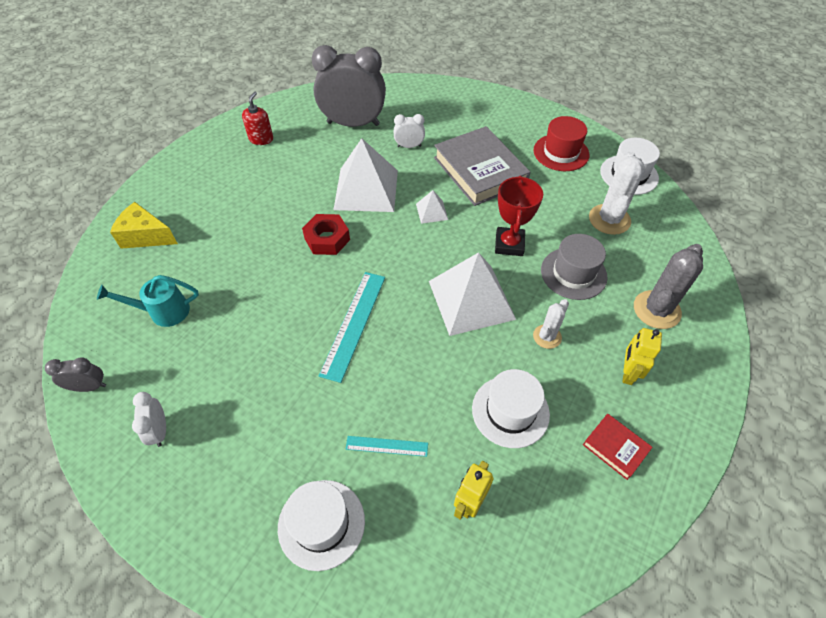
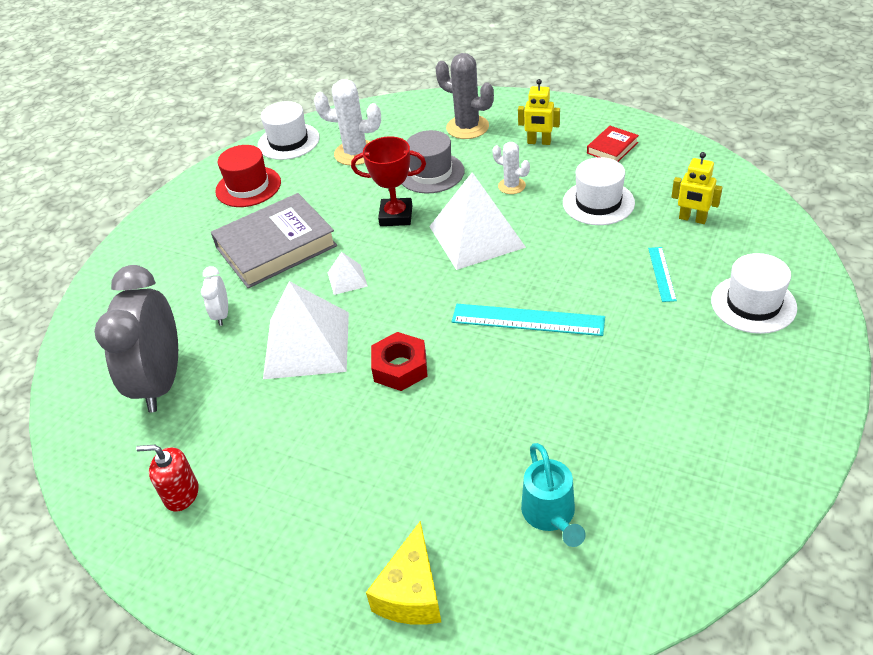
camera: 90 degrees left, 10 degrees down
grey clock [45,357,106,392] -> none
white clock [132,392,166,447] -> none

